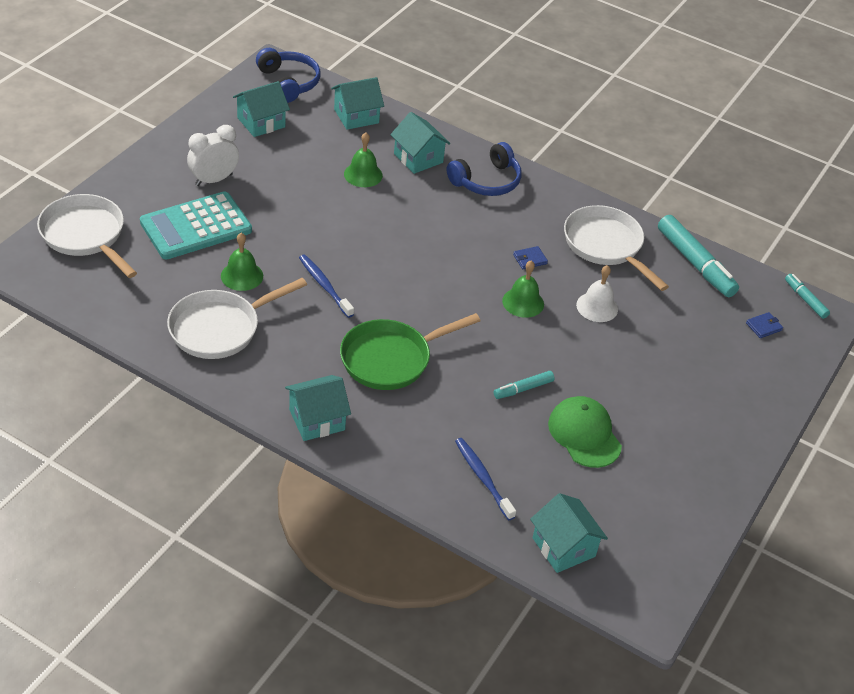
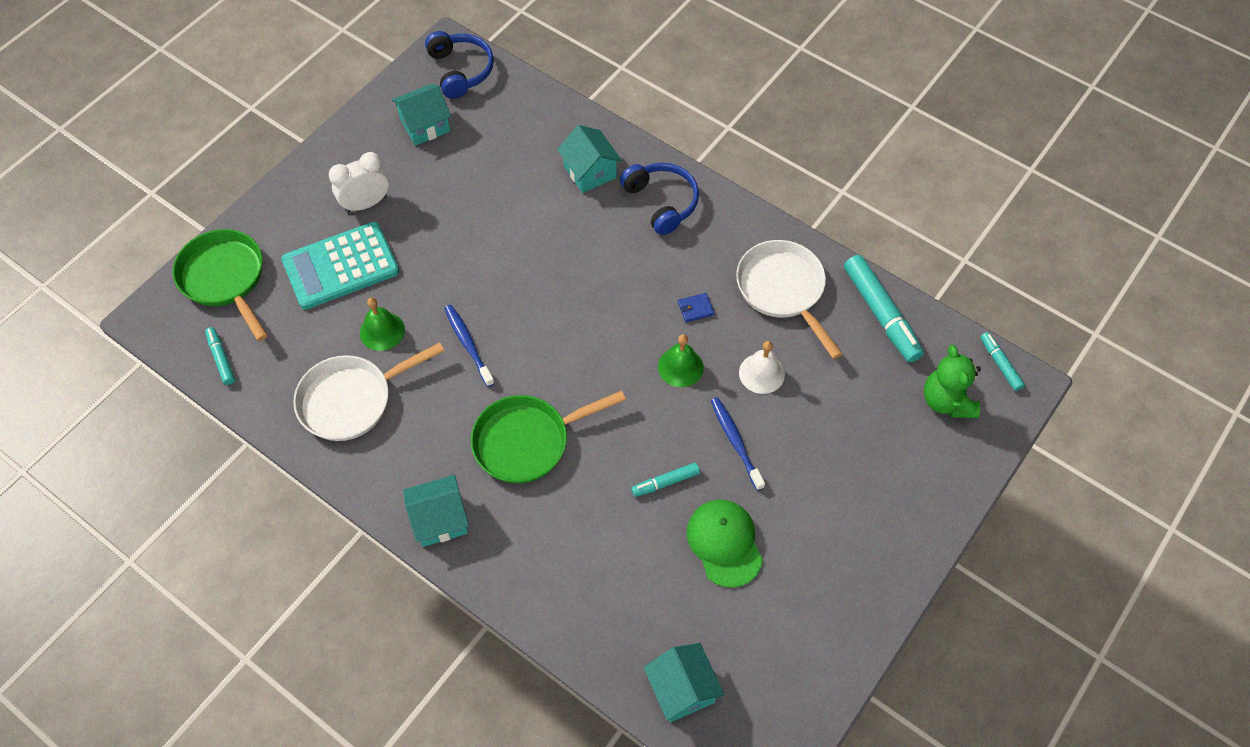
camera: 10 degrees right, 15 degrees up
white pan [37,194,137,278] -> green pan [173,229,268,341]
turquoise house [331,77,384,130] -> none
green bell [344,132,383,187] -> none
blue headphones [447,142,522,196] -> blue headphones turned 90 degrees counterclockwise [620,163,699,235]
blue toothbrush [455,438,516,520] -> blue toothbrush moved to [711,397,765,491]
blue wallet [746,312,783,338] -> green teddy bear [924,345,981,418]
none -> turquoise marker [205,327,235,385]

